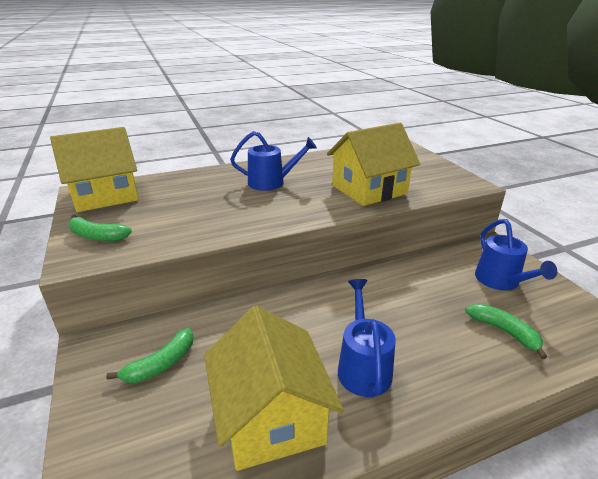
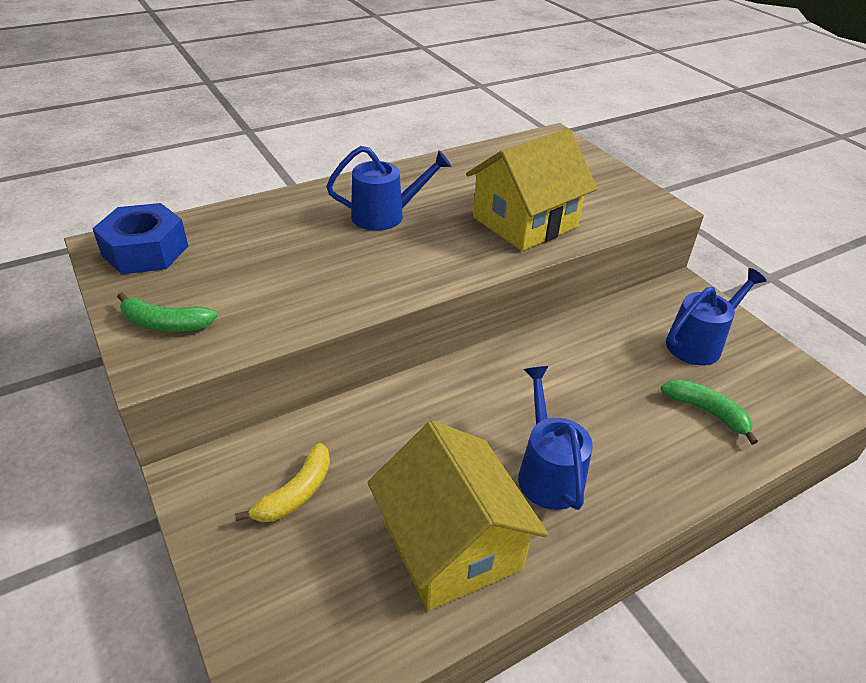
camera: 10 degrees left, 10 degrees up
yellow house [50,127,139,212] -> blue nut [92,203,188,274]
green banana [106,328,194,383] -> yellow banana [235,443,330,522]
blue watering can [475,219,557,290] -> blue watering can turned 105 degrees counterclockwise [666,268,767,365]

